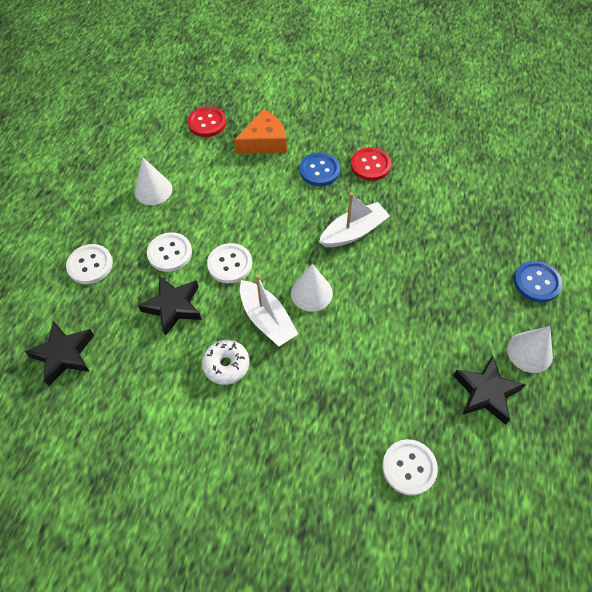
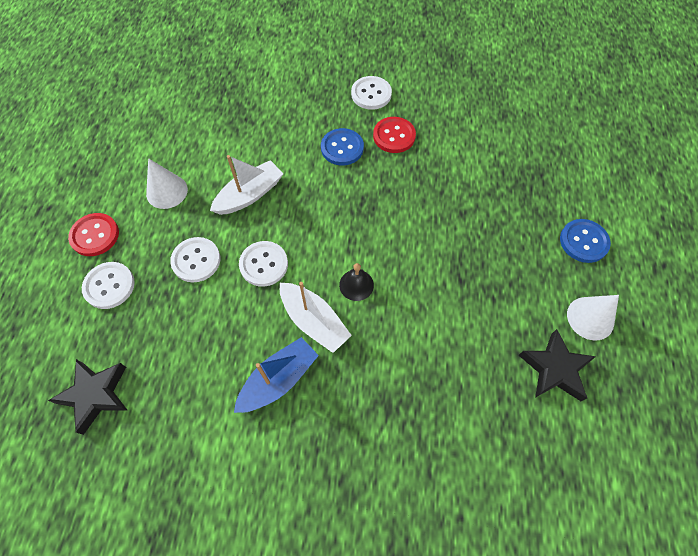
camera: 10 degrees left, 5 degrees up
black star [138,276,202,336] -> none
red button [188,107,226,137] -> red button moved to [68,213,119,256]
white donut [202,340,250,385] -> blue boat [234,337,319,413]
orange cheese [234,109,287,154] -> none
white cone [291,264,333,312] -> black bell [339,263,374,301]
white boat [319,193,390,247] -> white boat moved to [210,155,284,215]
white button [382,439,438,496] -> white button moved to [351,76,392,110]

